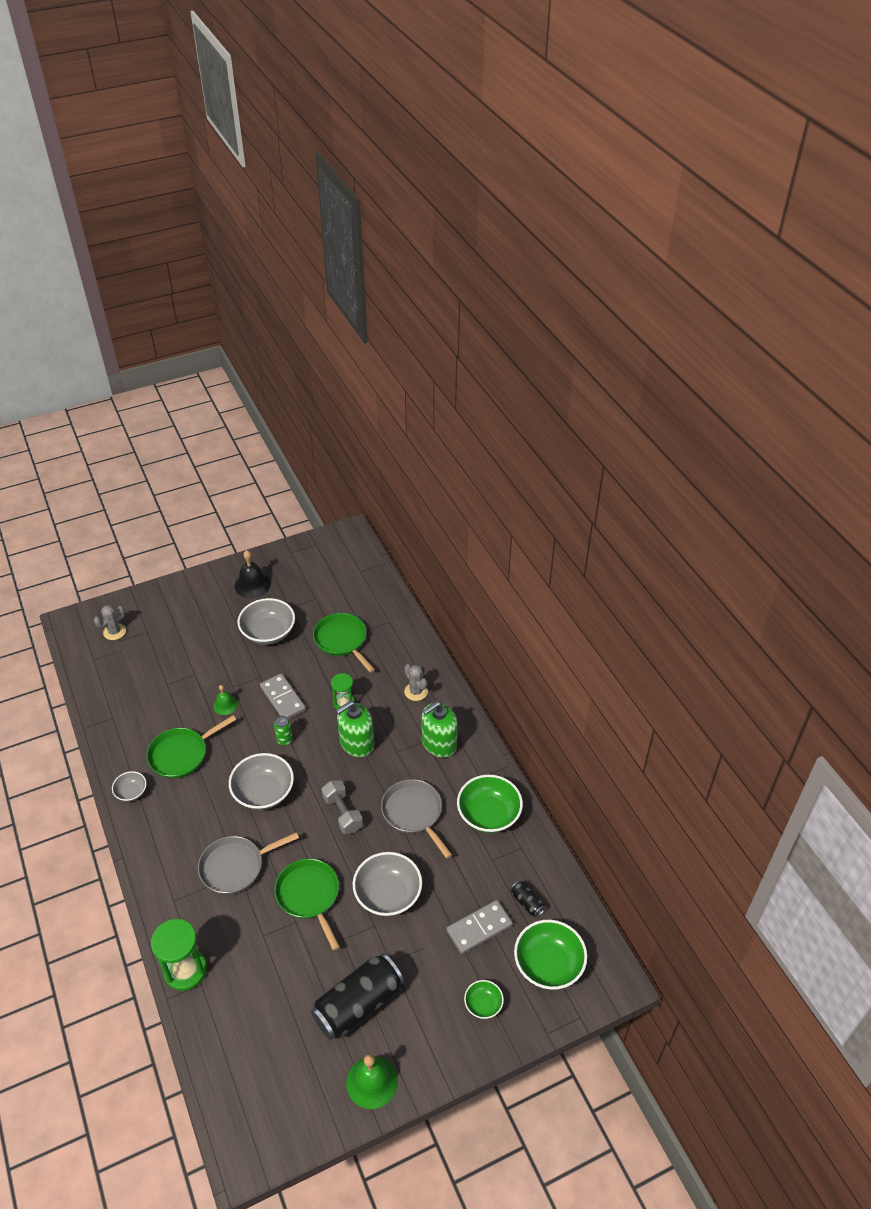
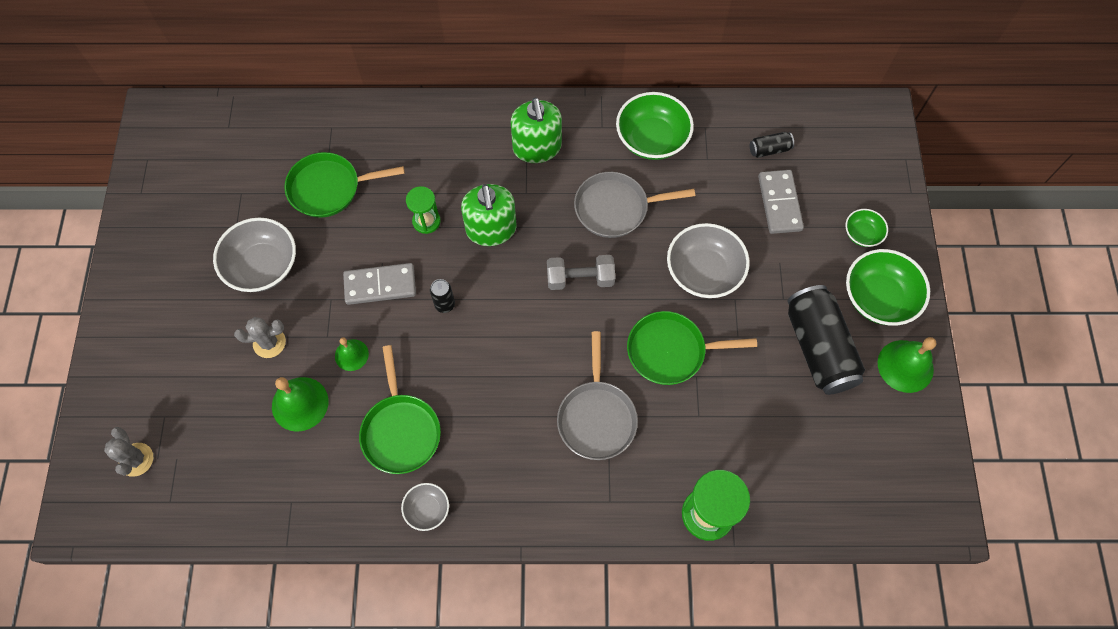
camera: 65 degrees left, 20 degrees up
grey bowl [229,753,294,810] -> none
black bell [235,550,271,598] -> none
green can [274,716,292,746] -> black can [430,279,455,313]
grey cactus [404,664,428,701] -> grey cactus moved to [234,317,286,358]
green bowl [514,920,587,990] -> green bowl moved to [846,249,930,326]
none -> green bell [272,377,328,432]

